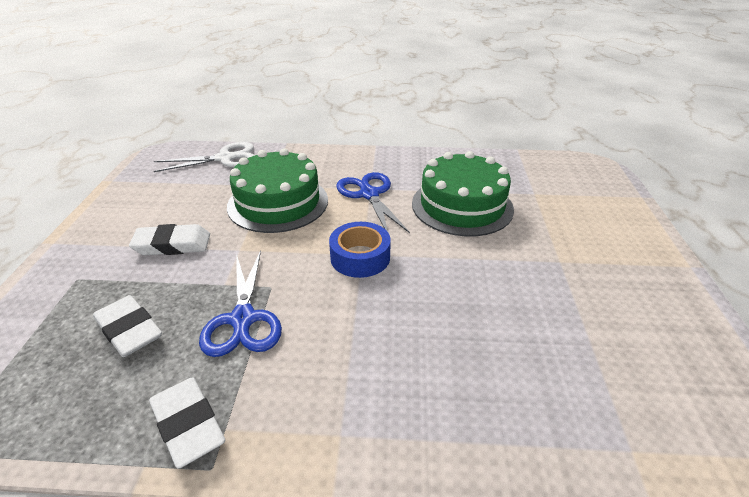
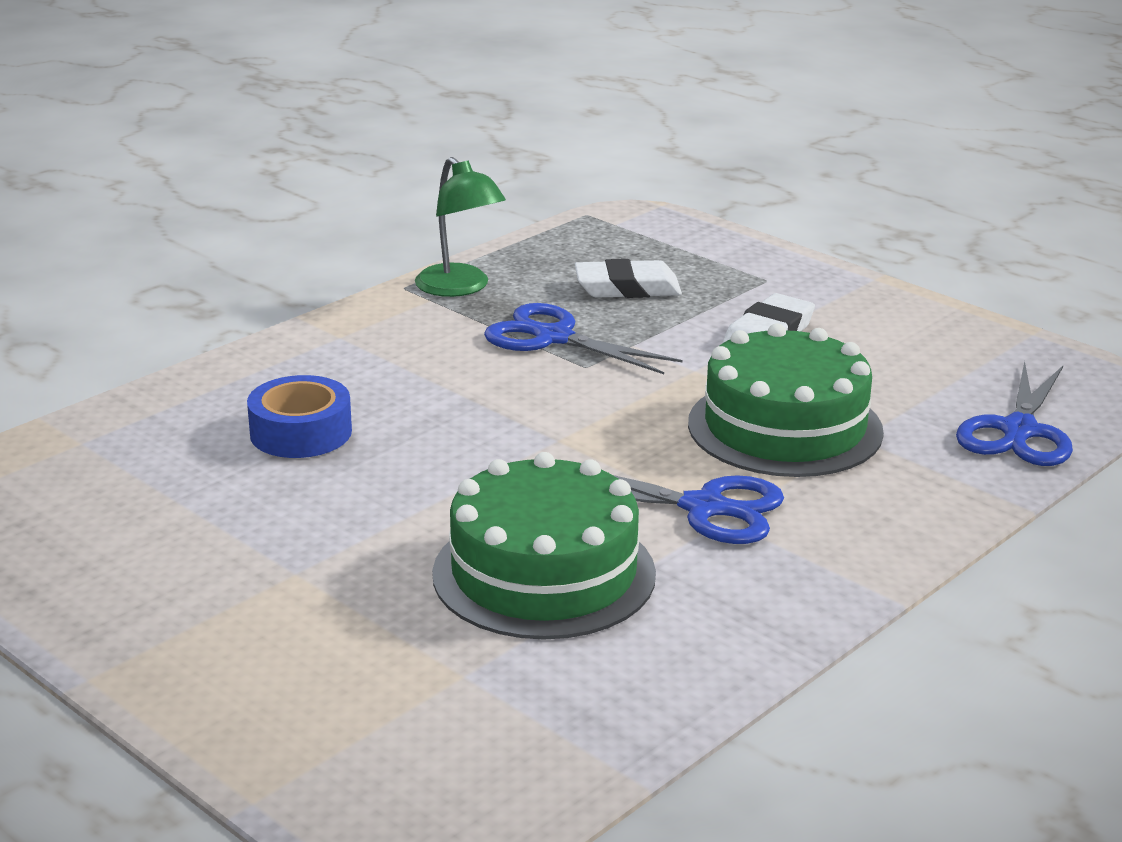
camera: 130 degrees right, 10 degrees down
white eraser [149,377,225,469] -> green lamp [415,157,506,297]
white scissors [154,142,255,172] -> blue scissors [956,361,1073,466]
blue tape [329,222,391,278] -> blue tape moved to [247,375,352,458]

